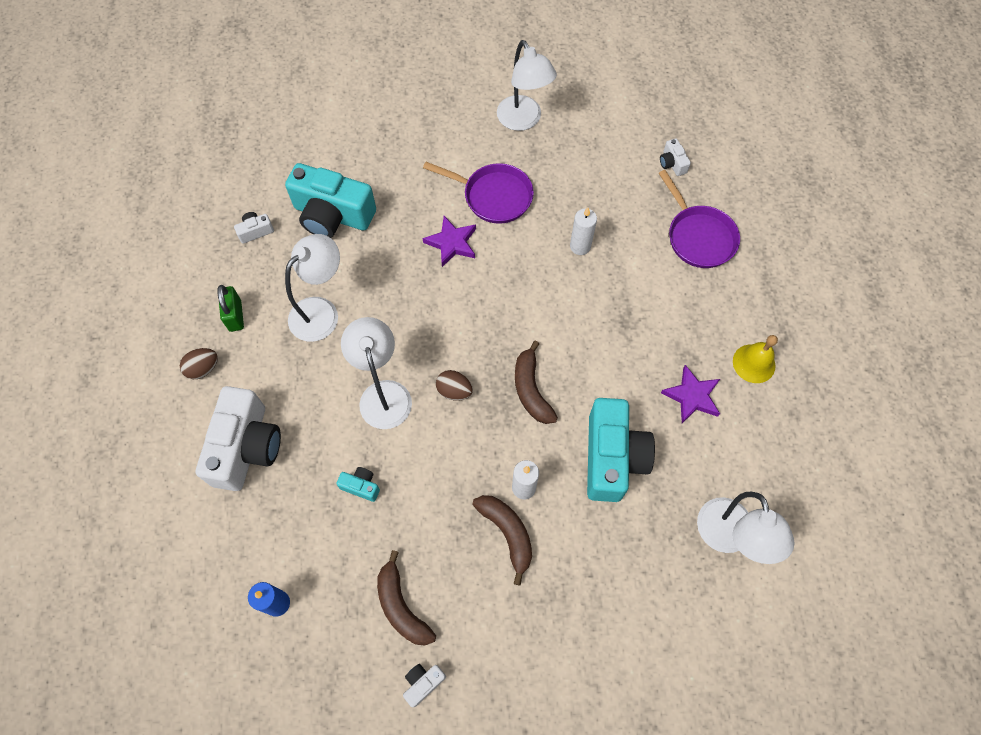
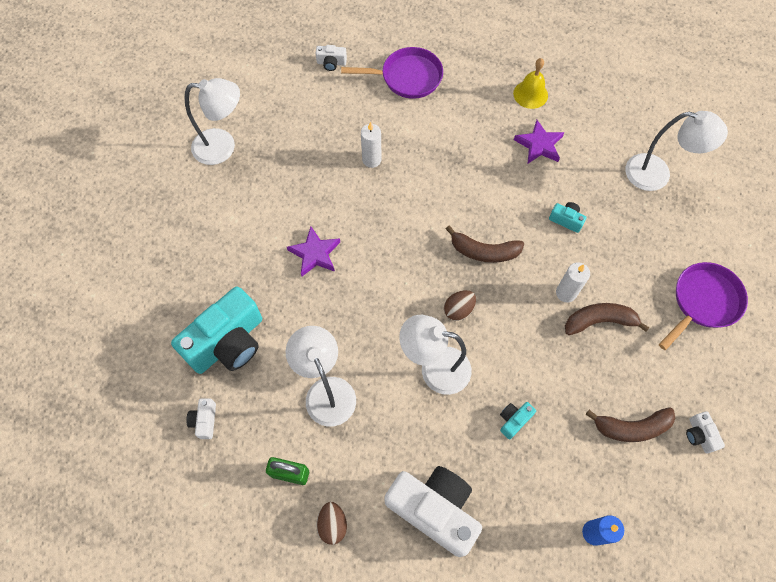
camera: 65 degrees left, 0 degrees up
purple pan [423,162,534,224] -> purple pan moved to [659,262,748,350]
turquoise camera [587,398,655,502] -> turquoise camera [549,202,586,233], size x0.42

